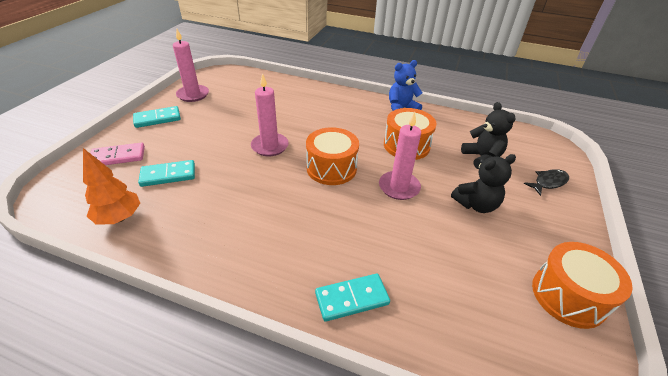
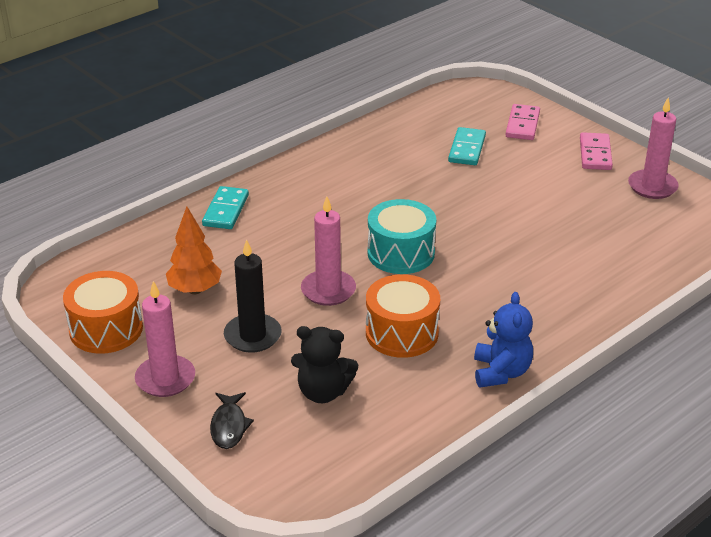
camera: 120 degrees right, 5 degrees down
orange tree [83,148,140,225] -> orange tree moved to [166,206,222,294]
turquoise domino [133,106,181,128] -> pink domino [580,132,613,170]
pink candle [251,73,289,156] -> pink candle moved to [135,281,195,397]
orange drum [306,127,359,185] -> turquoise drum [367,199,436,274]
black teddy bear [451,154,516,213] -> black candle [224,239,282,352]

